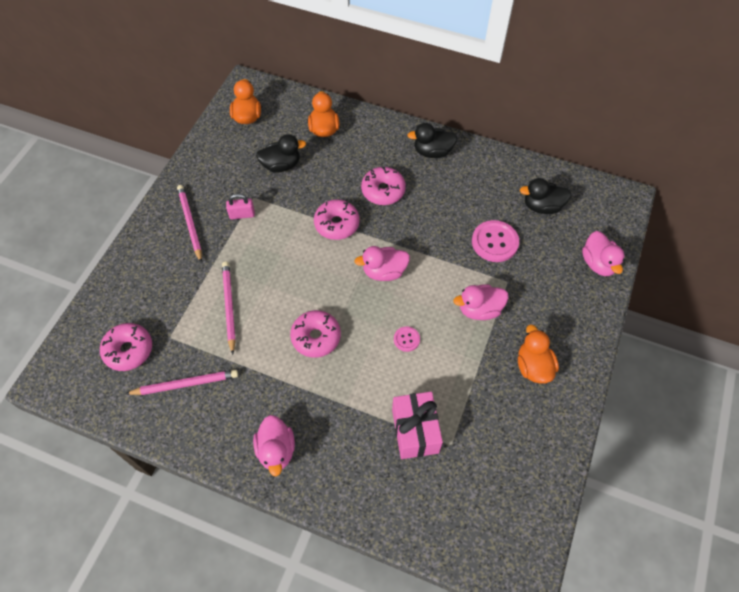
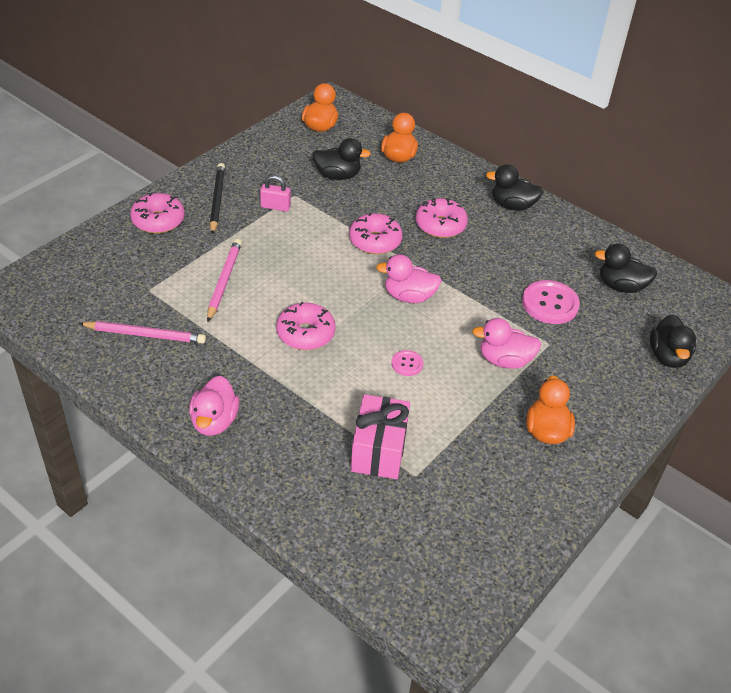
camera: 15 degrees right, 15 degrees down
pink donut [100,323,152,371] -> pink donut moved to [130,193,185,233]
pink pencil [177,185,202,263] -> black pencil [210,163,225,235]
pink duck [582,231,625,276] -> black duck [650,314,696,368]

